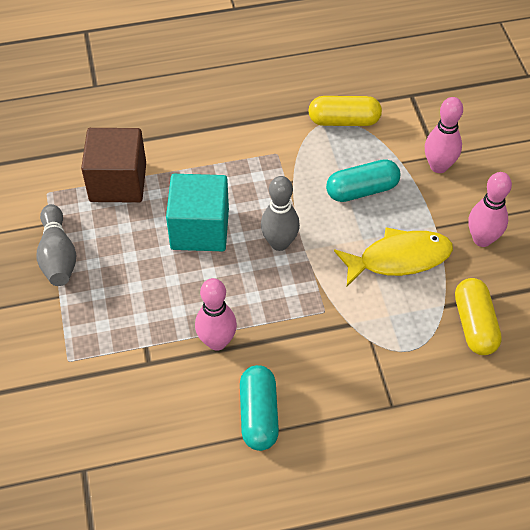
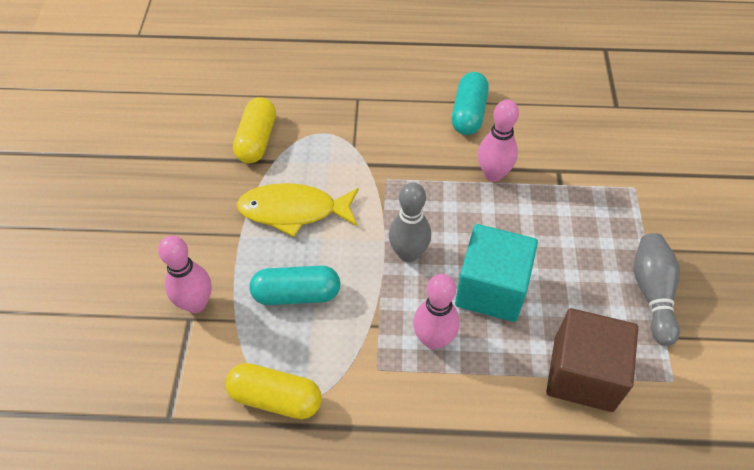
camera: 165 degrees left, 0 degrees up
pink bowling pin [468,172,512,247] -> pink bowling pin moved to [413,274,460,350]

